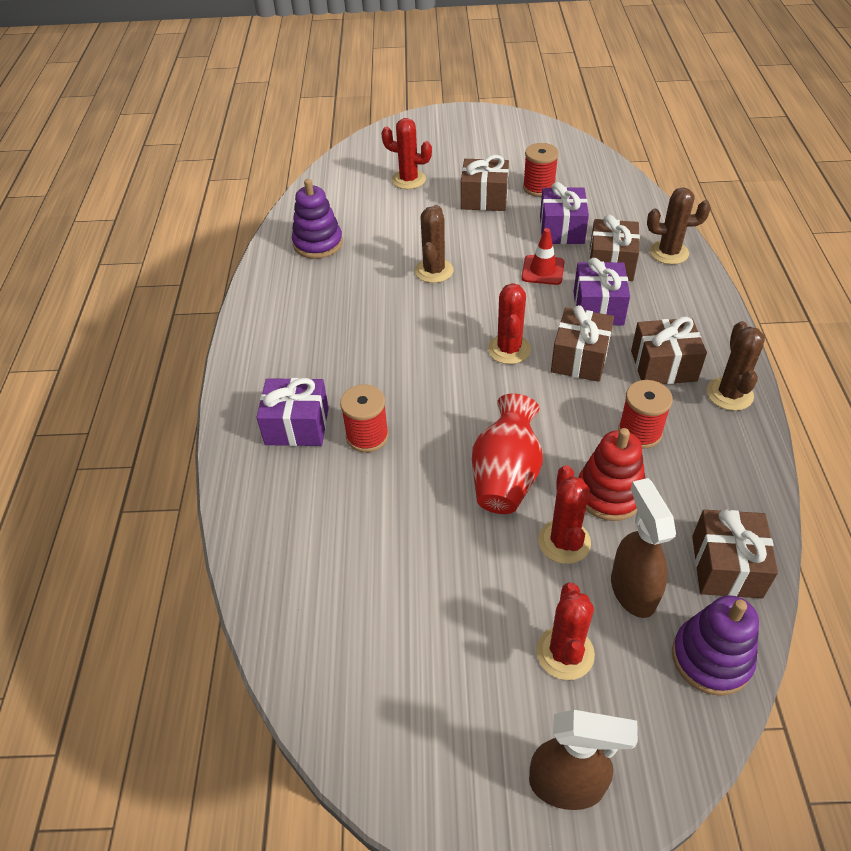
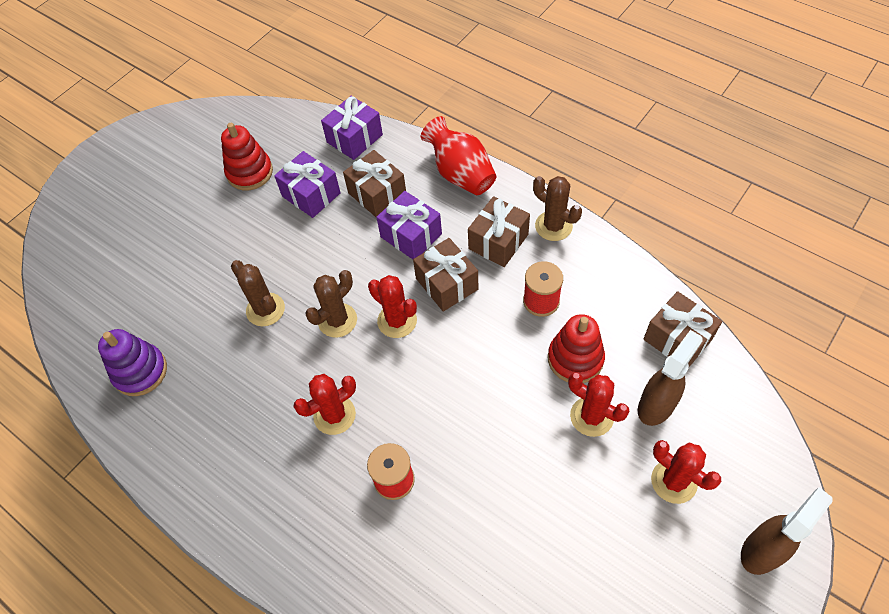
camera: 50 degrees left, 10 degrees up
purple gift [257,378,329,446] -> purple gift moved to [321,96,383,160]
red cactus [381,118,432,189] -> red cactus moved to [294,374,356,435]
brown gift [461,155,509,211] -> none
red vase [472,394,543,514] -> red vase moved to [421,116,496,195]
red traffic cone [521,228,565,285] -> none
red spool [523,143,559,197] -> red stacking toy [221,123,273,190]
brown spray bottle [611,478,676,618] -> brown spray bottle turned 105 degrees clockwise [638,330,703,426]
brown cactus [647,188,711,265] -> brown cactus moved to [305,270,357,338]
purple stacking toy [672,595,759,696] -> none

